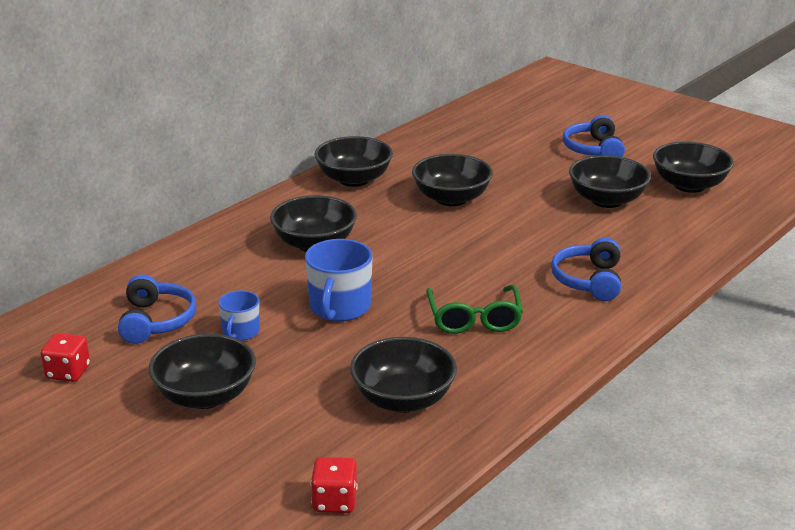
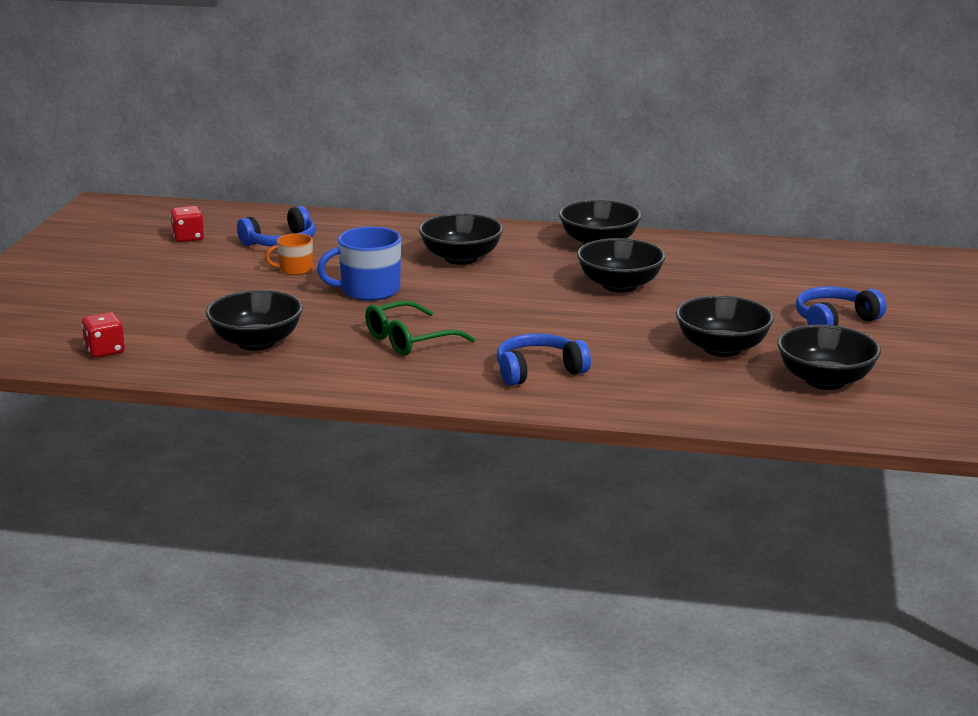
camera: 60 degrees right, 5 degrees down
black bowl [148,334,256,409] -> none
blue mug [219,290,260,341] -> orange mug [265,233,313,275]

